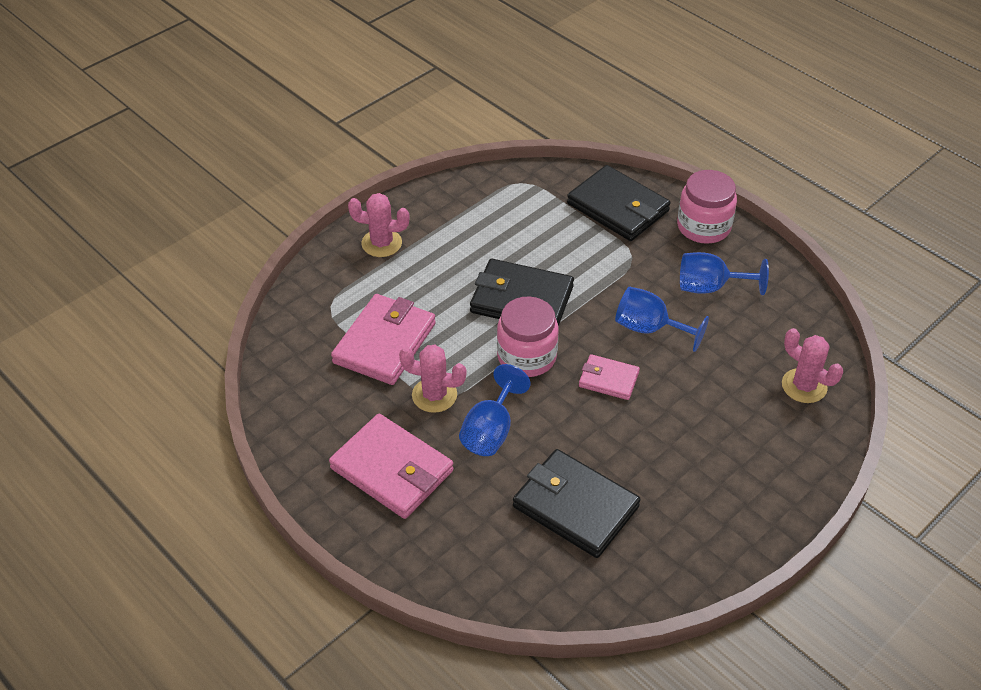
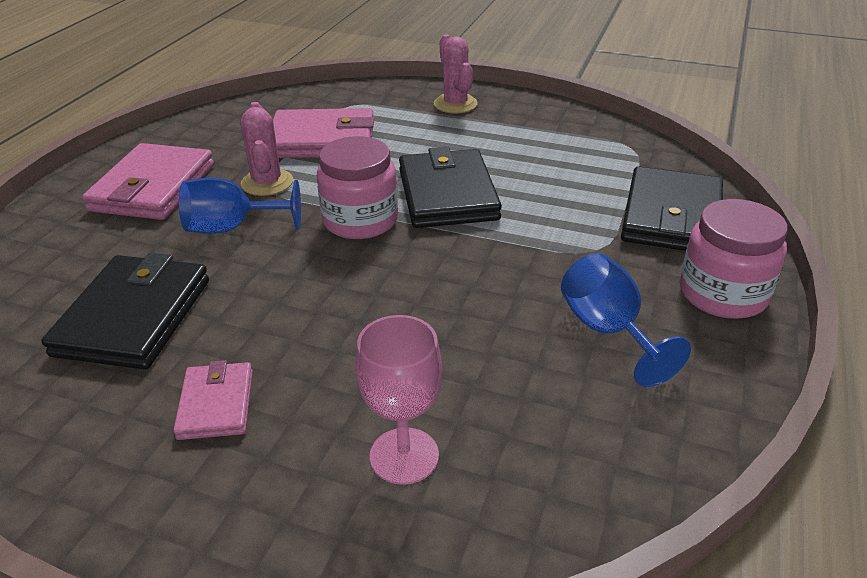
camera: 65 degrees right, 10 degrees down
pink wallet [579,354,640,400] -> pink wallet moved to [173,360,253,440]
blue goblet [615,287,709,352] -> none
pink cactus [782,328,843,403] -> none
none -> pink goblet [355,315,442,485]

